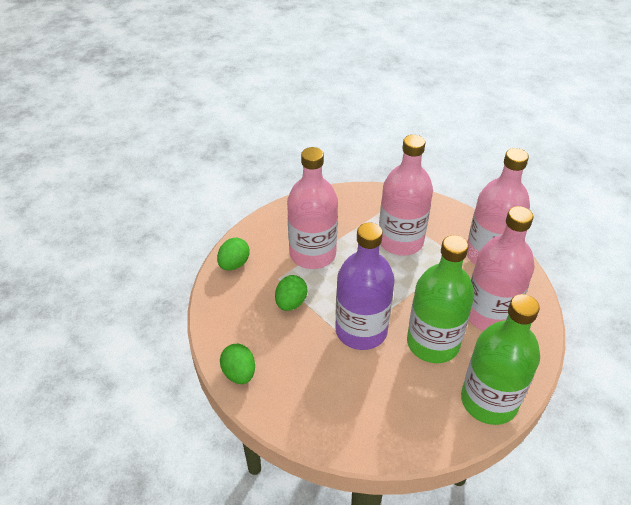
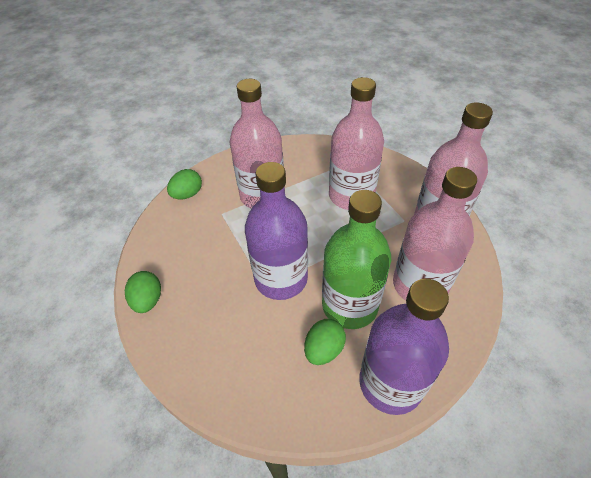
camera: 15 degrees right, 5 degrees up
green egg [275,275,307,311] -> green egg moved to [304,319,346,365]
green bottle [461,294,540,425] -> purple bottle [359,279,449,415]

